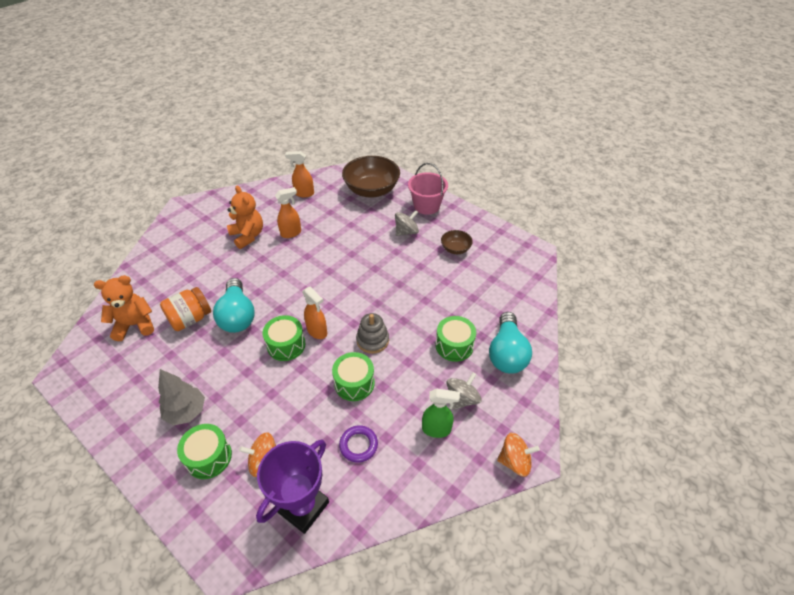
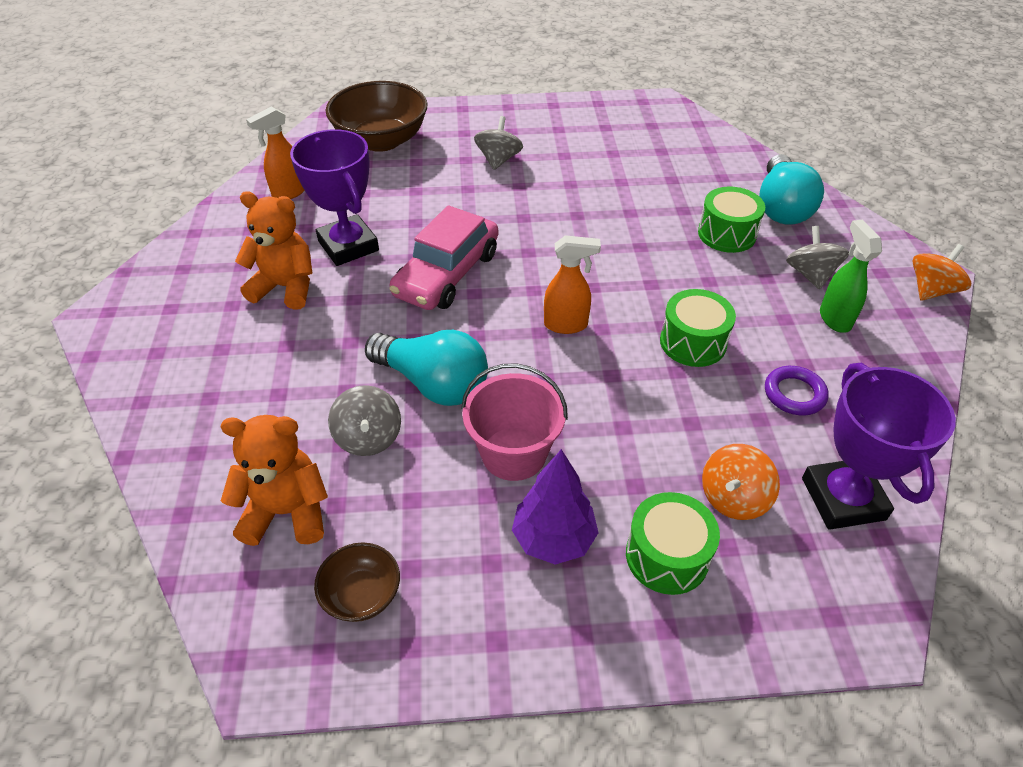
camera: 45 degrees left, 0 degrees up
orange teddy bear [94,275,154,341] -> orange teddy bear turned 60 degrees clockwise [221,415,328,546]
grey tree [158,369,205,426] -> purple tree [512,449,599,565]
orange jar [160,287,211,331] -> grey spinning top [328,385,401,456]
green drum [263,315,305,361] -> none
orange spray bottle [275,187,301,238] -> purple trophy [290,129,379,266]
grey stacking toy [356,313,389,354] -> none
pink bucket [408,163,448,215] -> pink bucket moved to [461,363,568,481]
green spray bottle [422,389,460,438] -> green spray bottle turned 60 degrees counterclockwise [820,220,882,333]
brown bowl [441,230,473,254] -> brown bowl moved to [314,542,400,622]
turquoise light bulb [489,312,532,374] -> turquoise light bulb turned 45 degrees clockwise [759,154,824,225]
none -> pink car [389,205,498,310]

